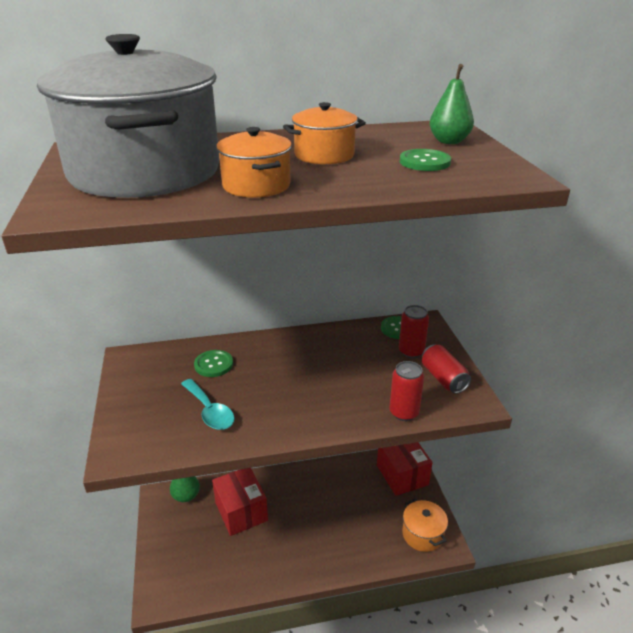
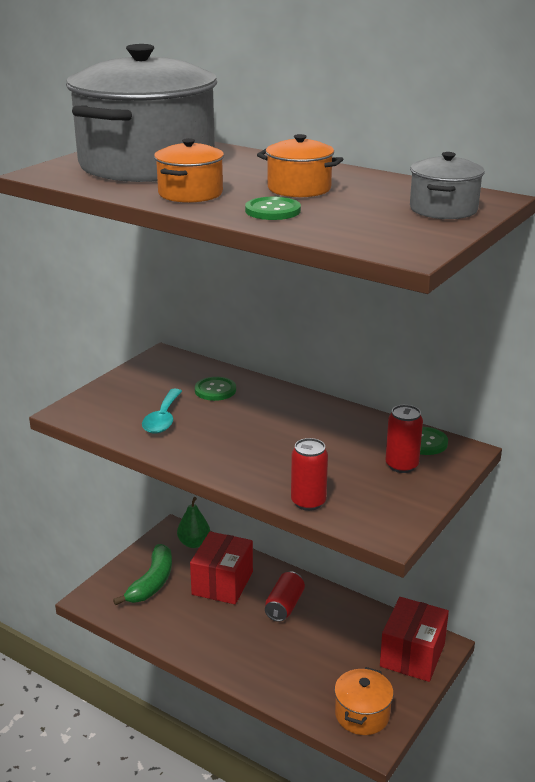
camera: 45 degrees right, 5 degrees down
green button [400,149,451,171] -> green button moved to [245,197,301,220]
red can [422,344,471,394] -> red can moved to [265,571,305,622]
green pear [429,64,474,144] -> grey pot [410,152,485,219]
none -> green banana [113,544,172,605]

